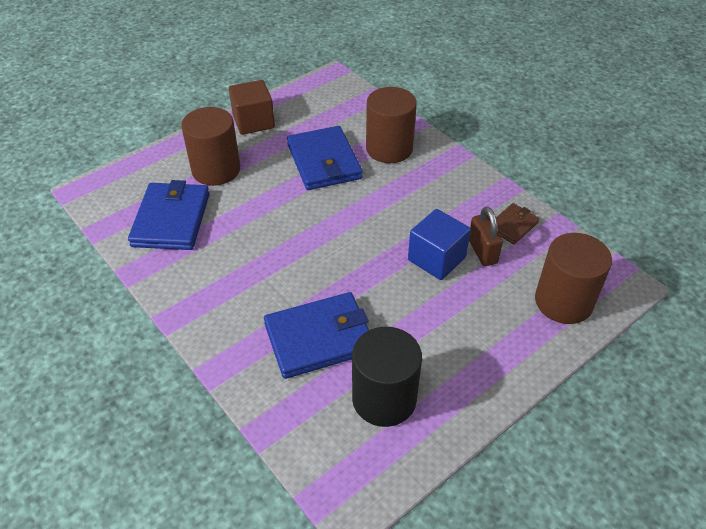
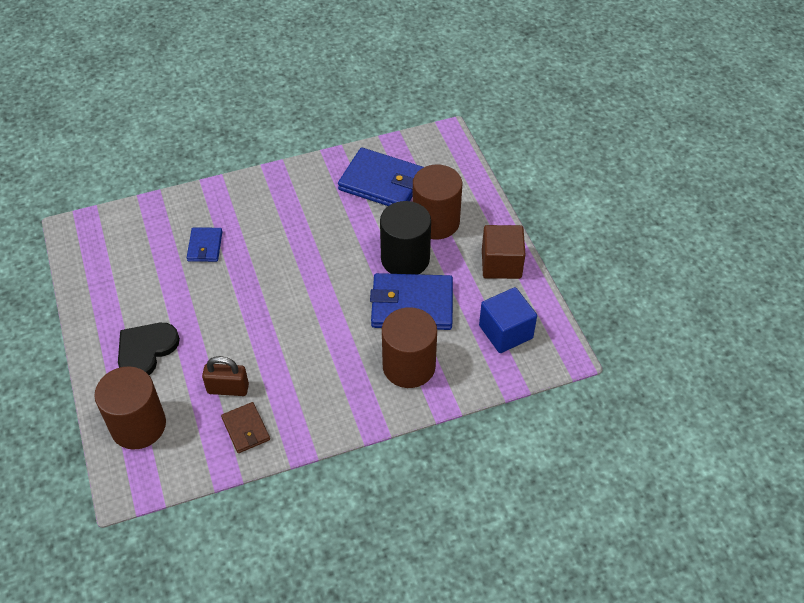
camera: 110 degrees right, 5 degrees up
blue wallet [264,292,369,379] -> blue wallet [187,228,222,262], size x0.53
black cylinder [352,327,422,427] -> black cylinder moved to [380,201,431,274]
blue cube [408,209,471,280] -> blue cube moved to [479,287,537,353]
none -> black heart [118,323,180,375]

